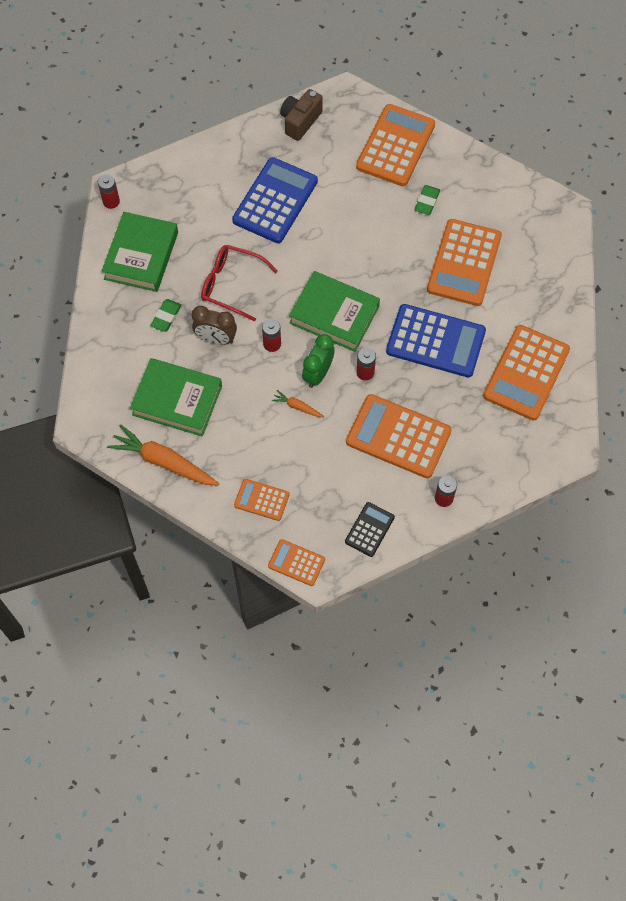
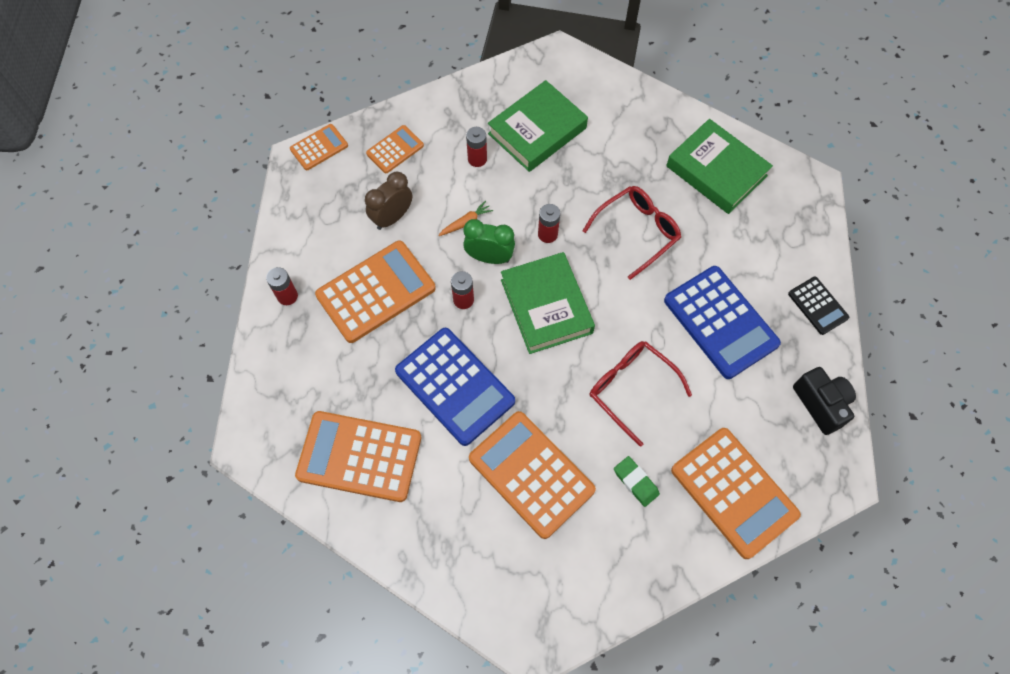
camera: 120 degrees right, 0 degrees up
red battery [98,174,120,209] -> red battery moved to [466,127,487,167]
orange carrot [107,424,220,486] -> none
green eraser [150,299,182,332] -> none
brown clock [192,306,237,345] -> brown clock moved to [365,171,412,230]
brown camera [280,89,323,141] -> black camera [793,367,856,435]
green book [289,271,380,352] -> green book turned 75 degrees counterclockwise [501,252,595,354]
green clock [302,334,335,388] -> green clock turned 45 degrees counterclockwise [463,219,515,264]
black calculator [345,502,395,557] -> black calculator moved to [788,277,849,335]
blue calculator [386,304,486,378] -> blue calculator turned 90 degrees counterclockwise [395,328,515,446]
orange calculator [483,325,570,421] -> orange calculator turned 45 degrees counterclockwise [295,411,421,502]
none -> red glasses [589,341,692,447]

